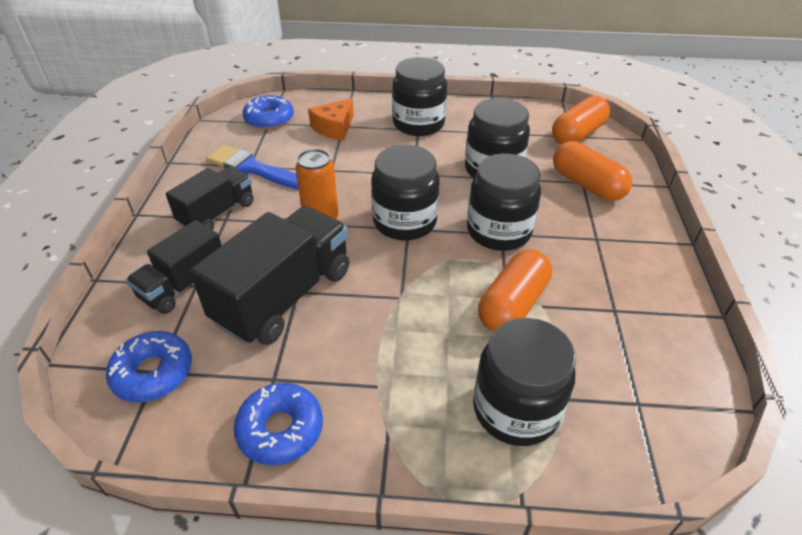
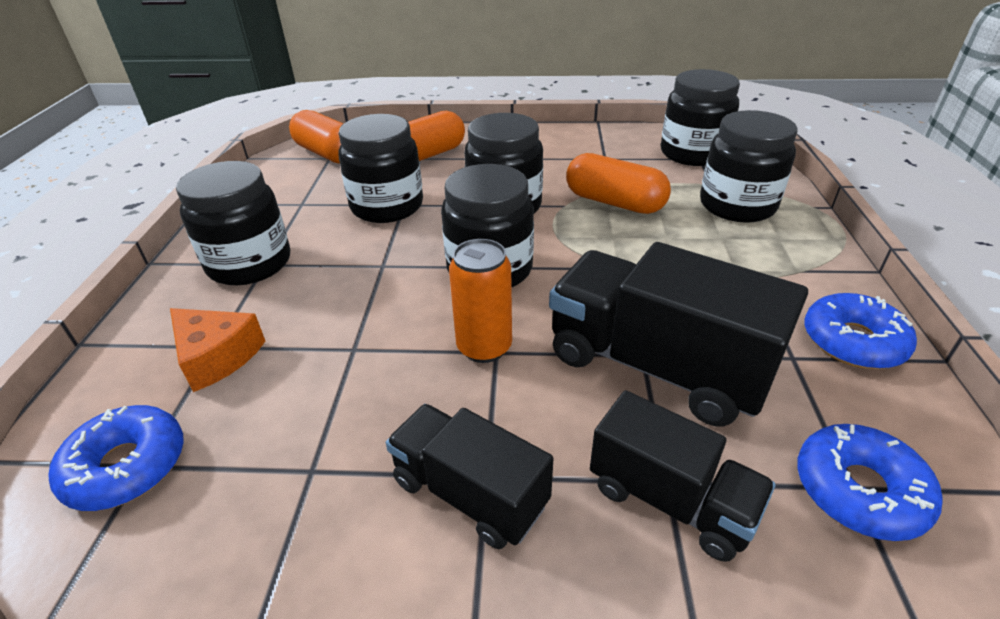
camera: 90 degrees left, 5 degrees down
blue brush [206,145,299,190] -> none
none -> black jar [661,69,740,166]

